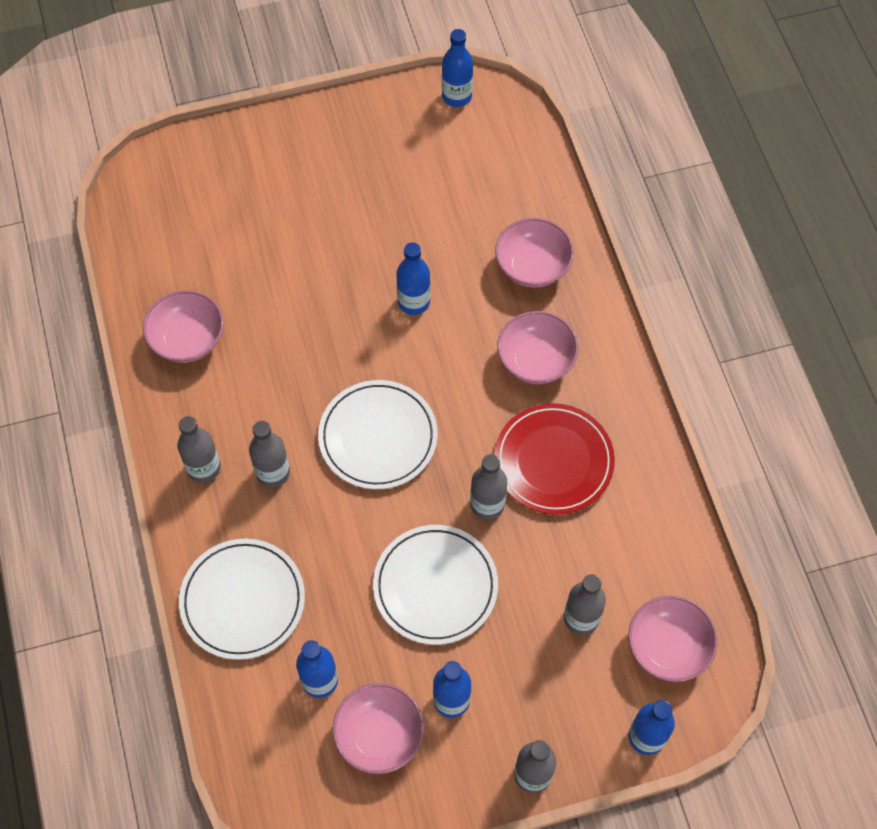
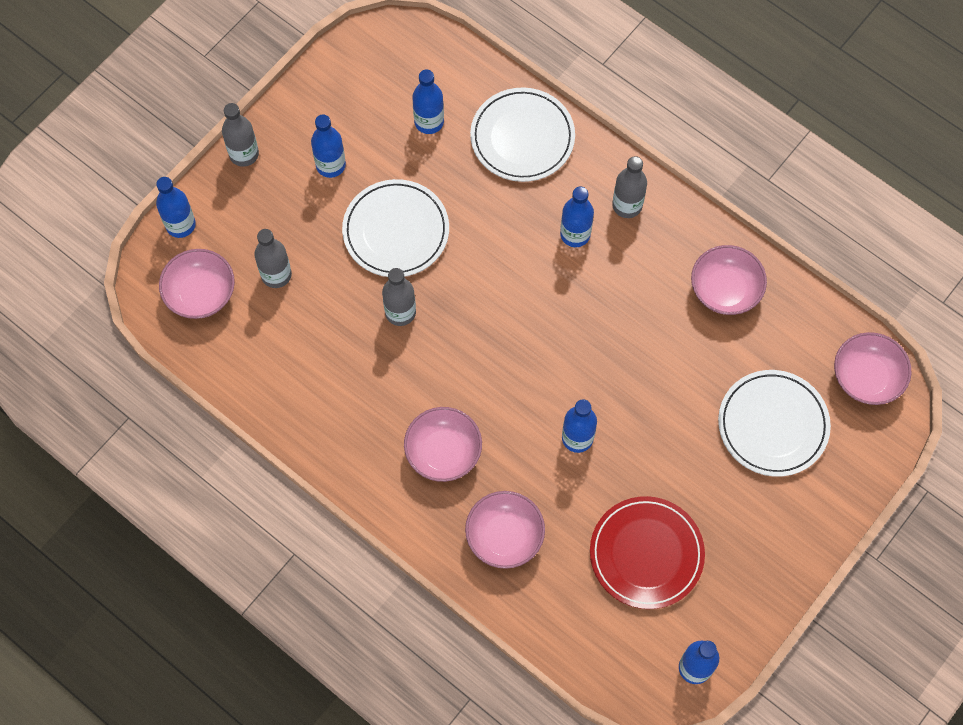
camera: 145 degrees right, 5 degrees up
grey bottle [249,421,290,487] -> blue bottle [560,187,594,247]
white plate [318,380,438,489] -> white plate moved to [718,370,831,477]
pink bowl [332,683,424,774] -> pink bowl moved to [834,332,911,405]
red plate [494,403,615,514] -> red plate moved to [590,496,705,609]

